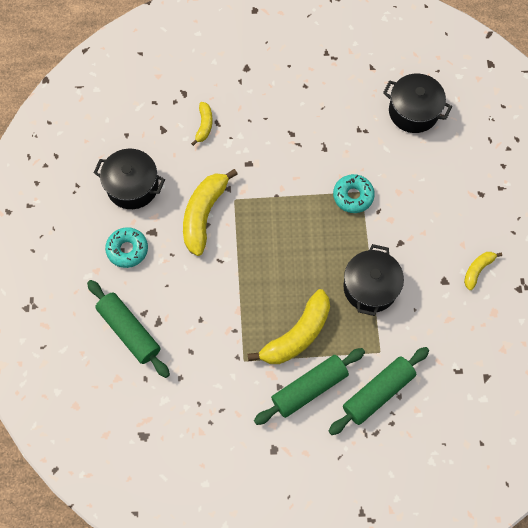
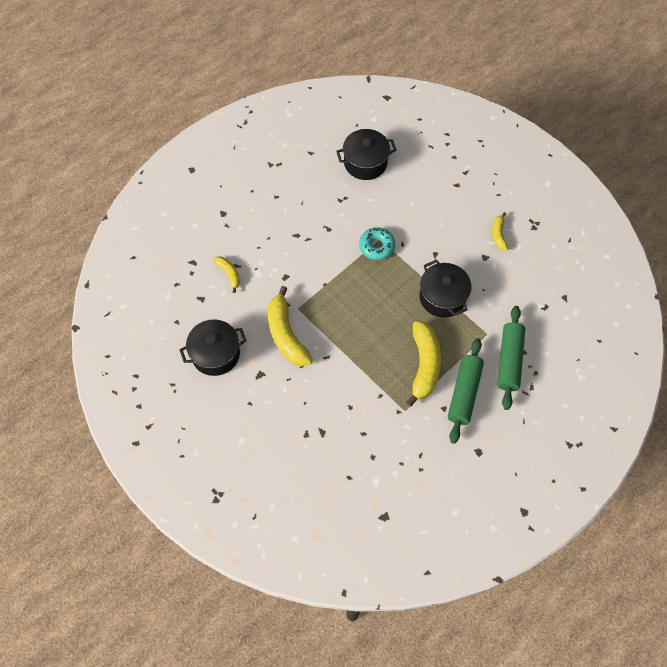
camera: 40 degrees left, 5 degrees down
green rolling pin [87,280,170,378] -> none
turquoise donut [105,227,148,268] -> none

